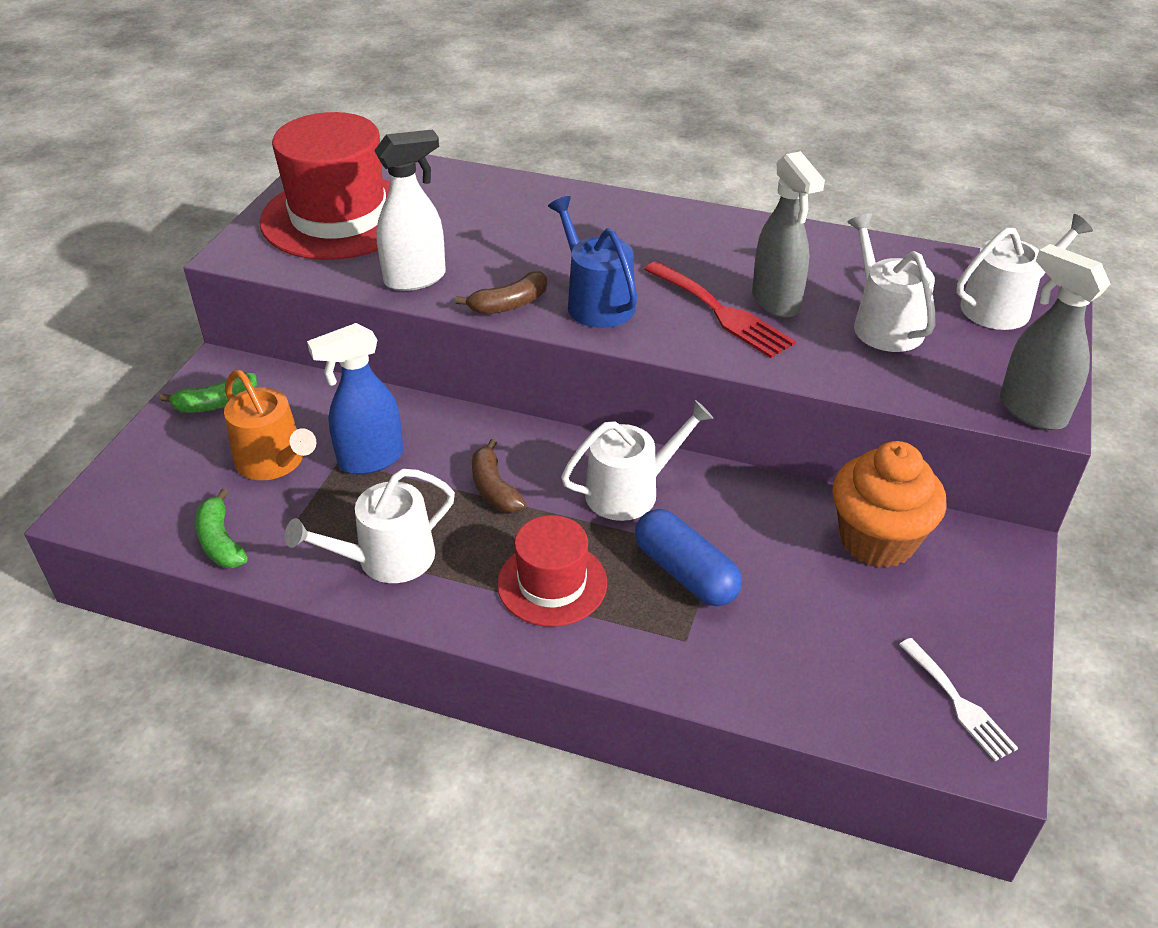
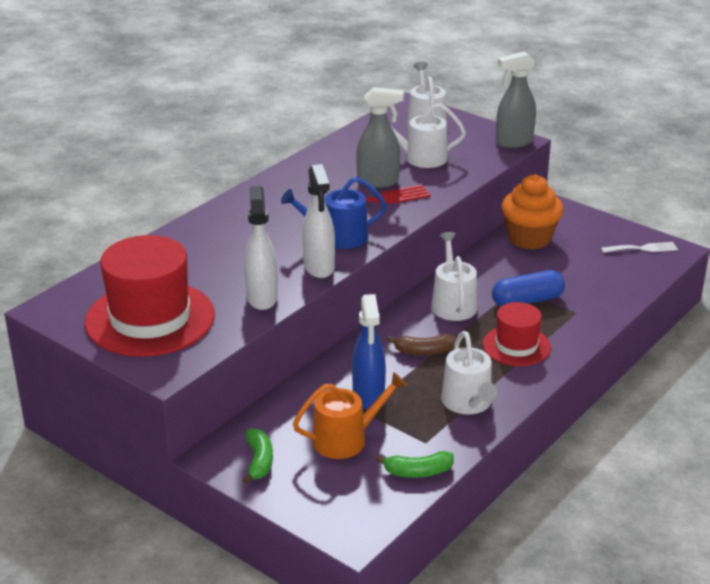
camera: 70 degrees left, 10 degrees down
brown banana [455,271,547,314] -> white spray bottle [302,164,335,278]

